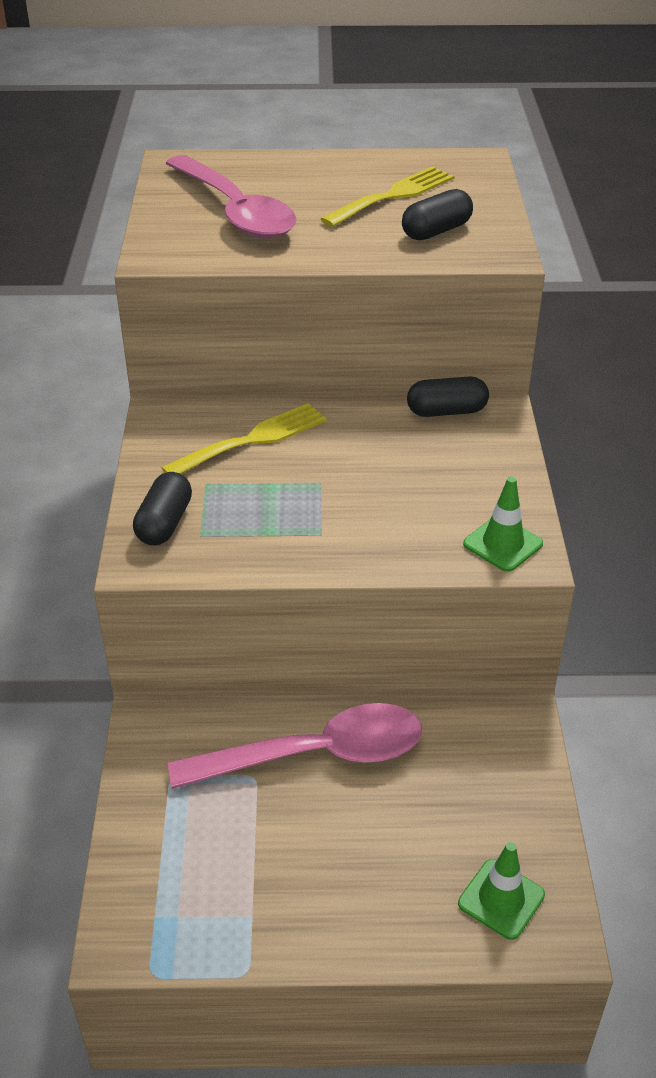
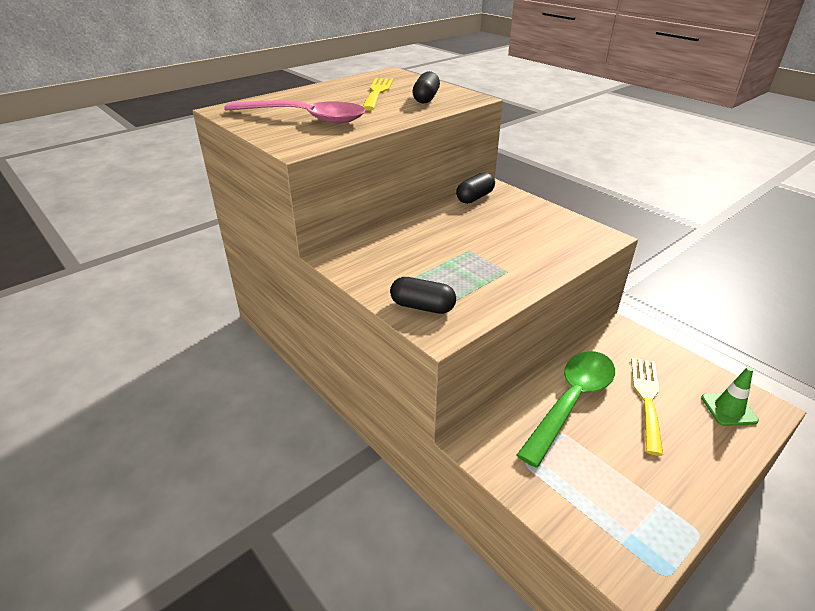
camera: 40 degrees left, 5 degrees down
black capsule [133,472,192,545] -> black capsule turned 45 degrees counterclockwise [390,277,456,314]
yellow fork [161,403,327,474] -> yellow fork moved to [631,358,663,456]
pink spoon [168,703,422,789] -> green spoon [517,351,615,468]
green traffic cone [463,477,543,572] -> none

